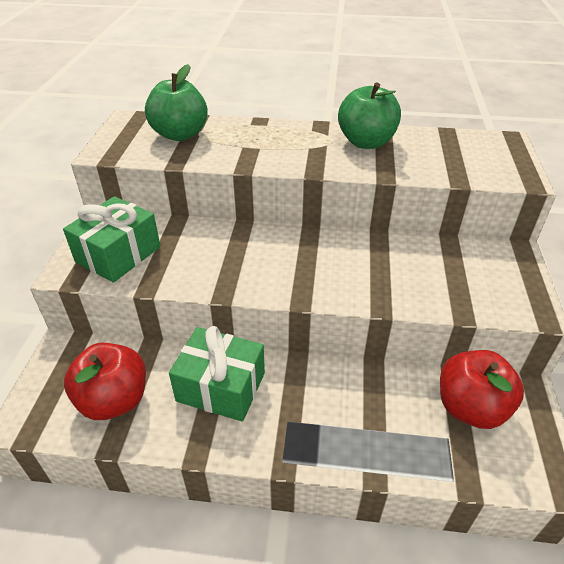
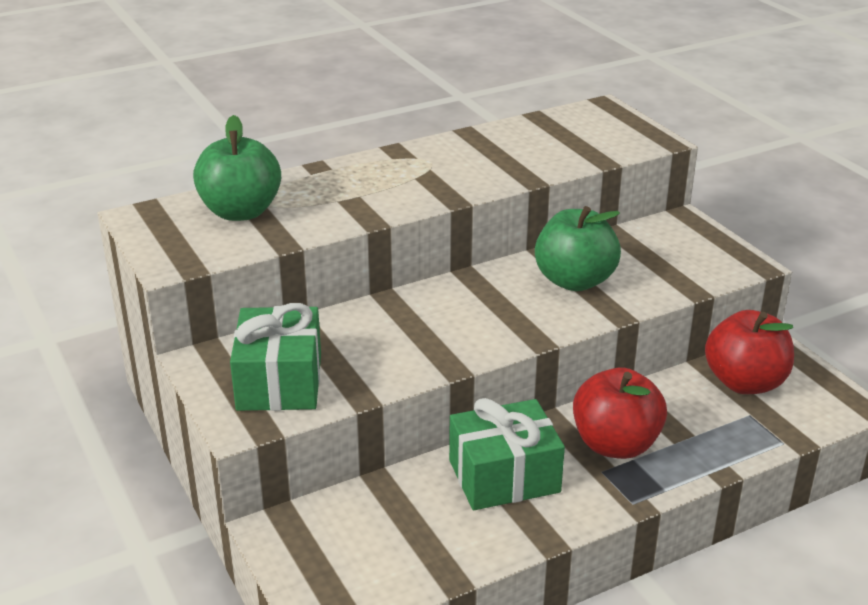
camera: 35 degrees left, 10 degrees down
red apple [64,343,146,420] -> red apple moved to [573,367,667,459]
green apple [338,82,401,149] -> green apple moved to [535,206,621,291]

